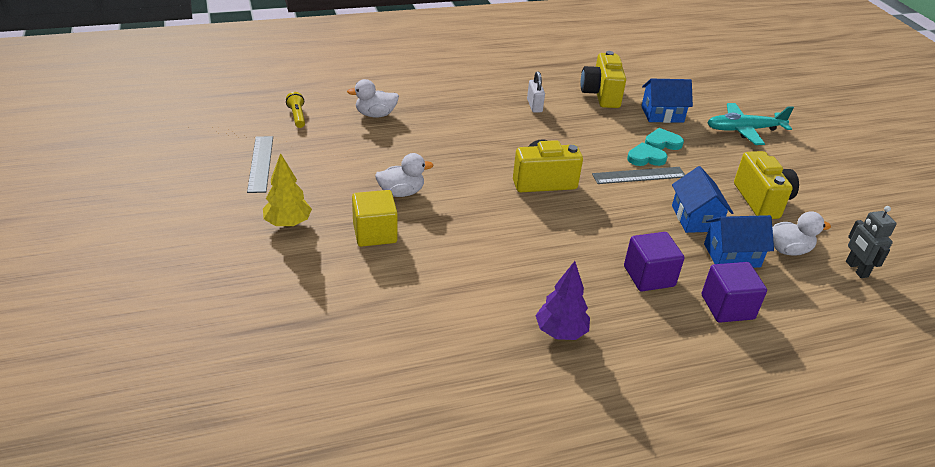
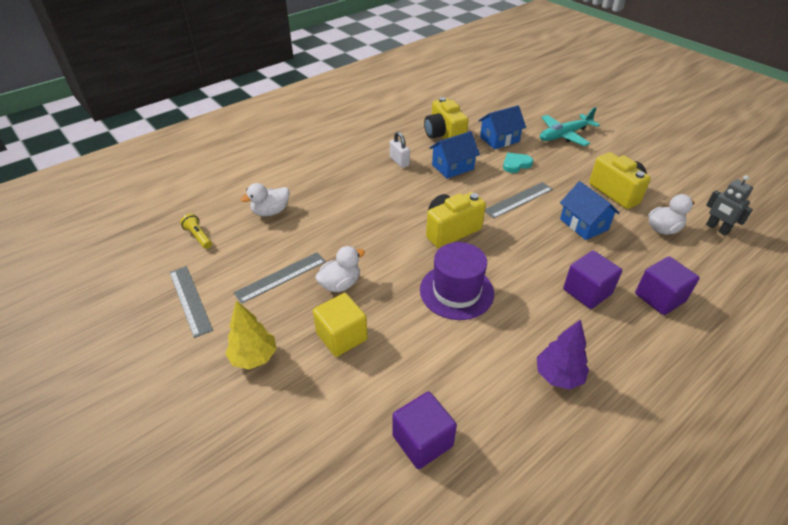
camera: 20 degrees left, 5 degrees up
turquoise heart [627,142,668,166] -> none
blue house [704,215,774,268] -> blue house moved to [429,131,480,179]
none -> grey ruler [233,252,326,304]
none -> purple cube [392,391,457,469]
none -> purple hat [420,242,494,320]

